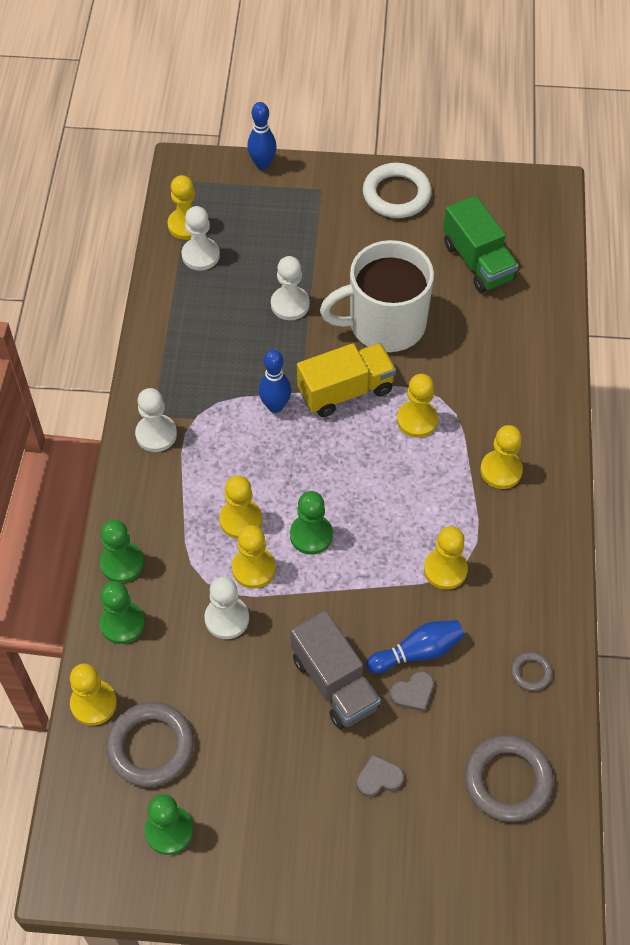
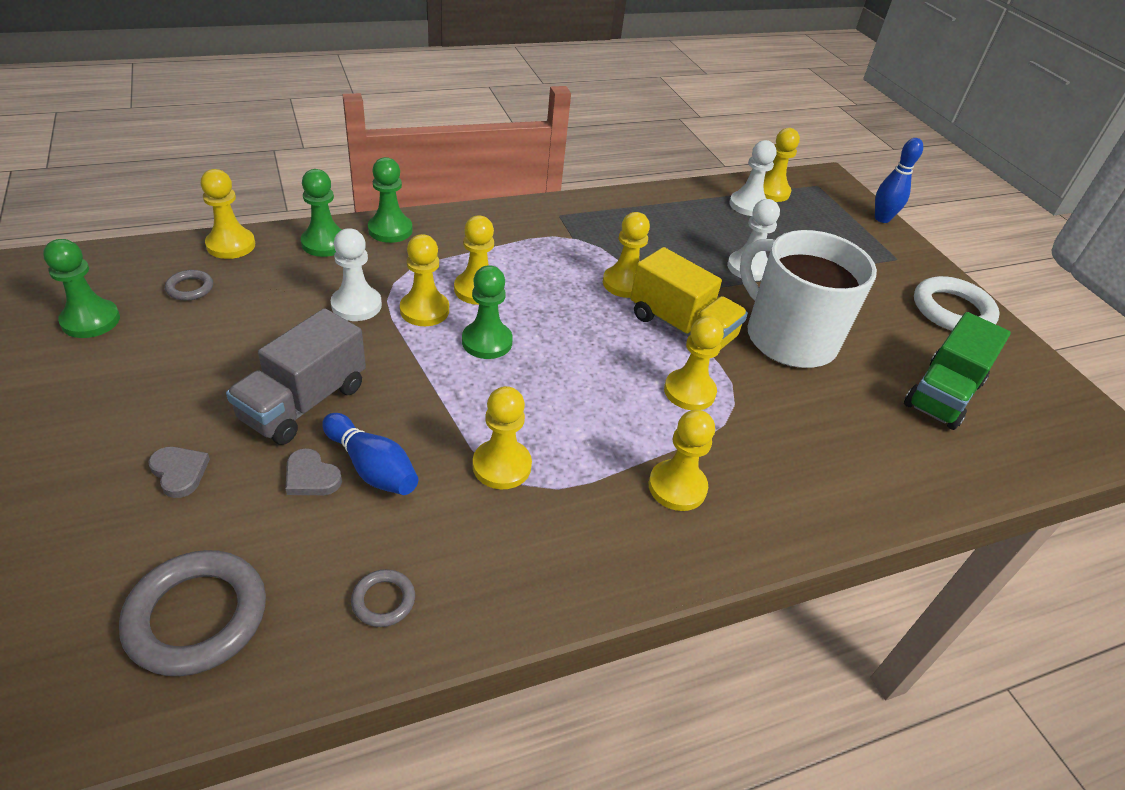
camera: 60 degrees right, 15 degrees down
grey ring [106,702,194,787] -> grey ring [165,270,213,301], size x0.49
white pawn [135,388,177,452] -> none
blue bowling pin [259,350,291,413] -> yellow pawn [603,212,650,298]

